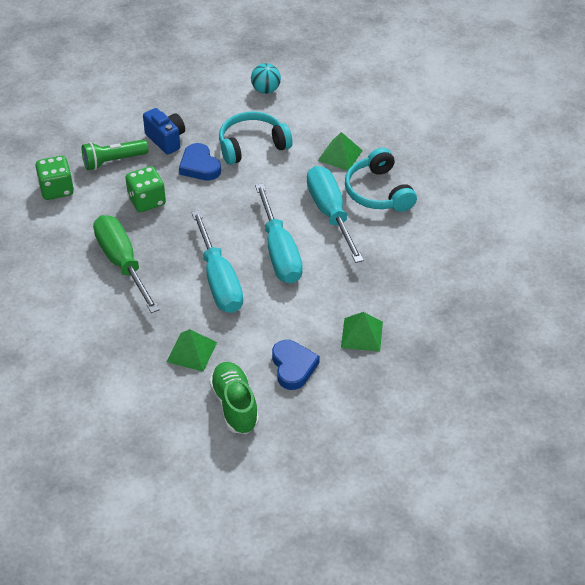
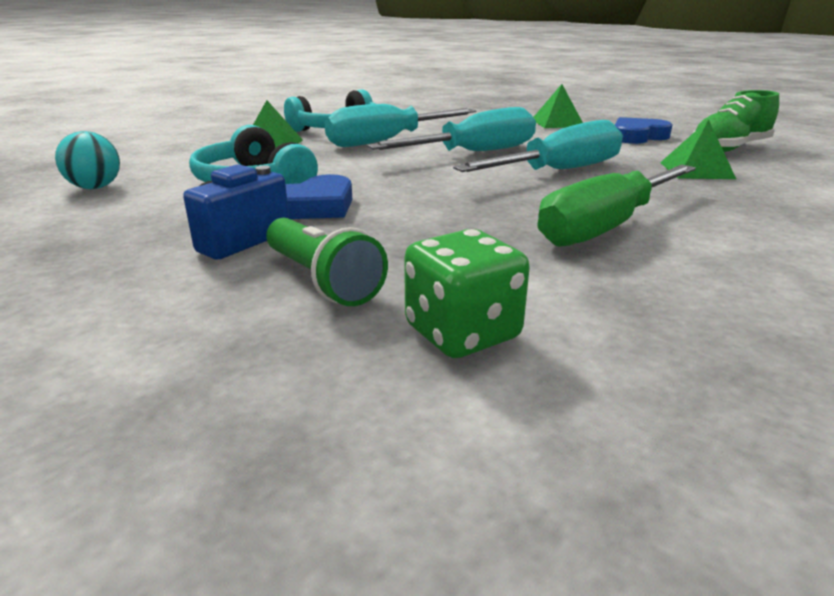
camera: 105 degrees left, 20 degrees down
green dice [125,166,166,212] -> none

